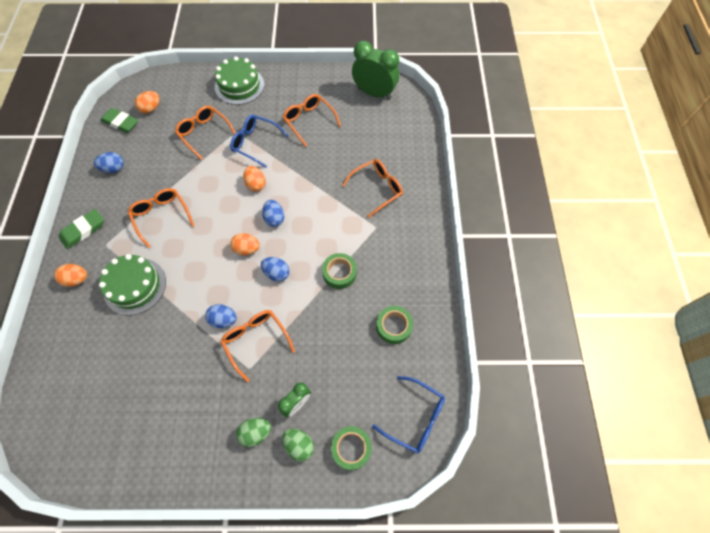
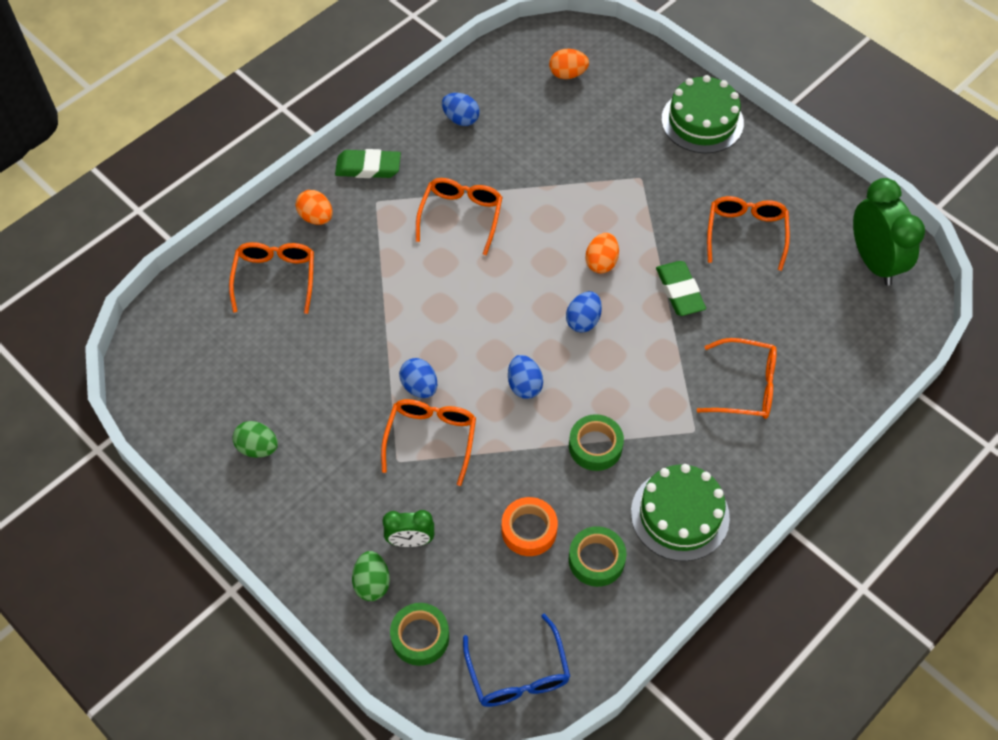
camera: 45 degrees right, 5 degrees down
green cake [99,254,166,315] -> green cake moved to [631,464,730,561]
green eraser [101,108,139,133] -> green eraser moved to [656,261,706,316]
orange glasses [175,106,236,160] -> orange glasses moved to [229,242,314,314]
blue glasses [230,115,288,168] -> none
orange egg [230,233,260,255] -> none
green egg [236,418,271,447] -> green egg moved to [233,421,278,458]
none -> orange tape [502,497,558,556]

